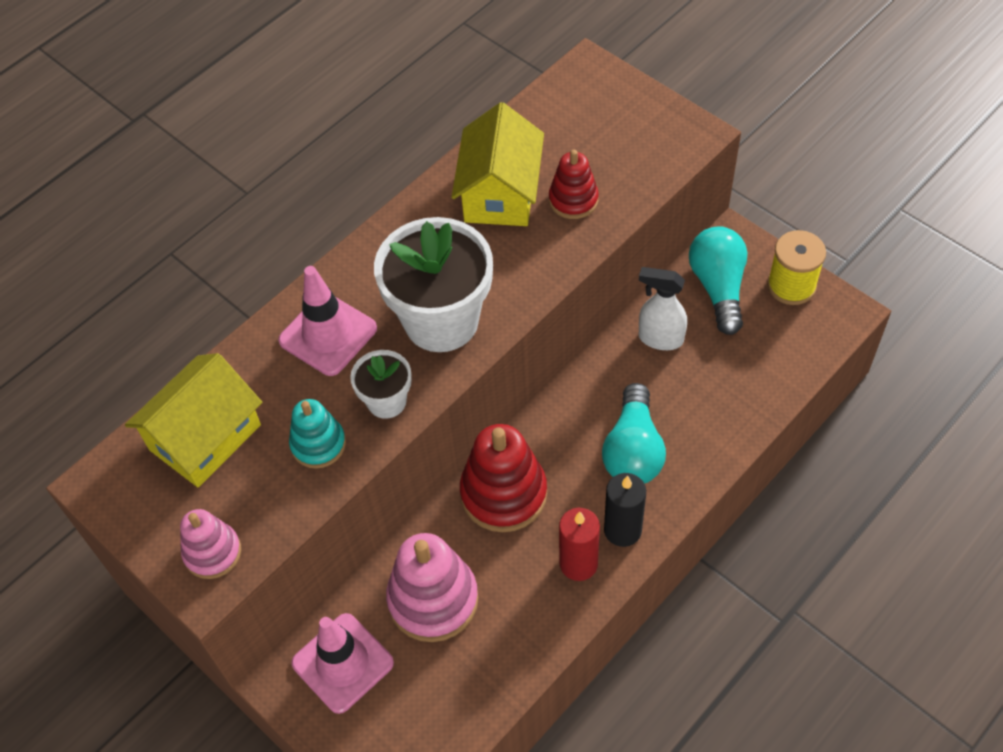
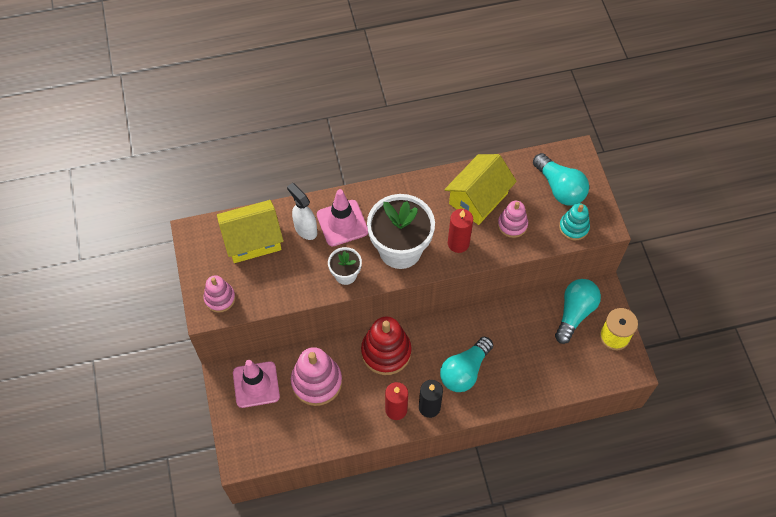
camera: 30 degrees right, 5 degrees up
turquoise stacking toy [289,399,346,469] -> turquoise stacking toy moved to [559,203,590,240]
red stacking toy [549,150,599,219] -> pink stacking toy [498,201,528,238]
white spray bottle [639,267,687,350] -> white spray bottle moved to [287,183,317,240]
none -> red candle [448,209,473,253]
none -> turquoise light bulb [533,153,589,206]

